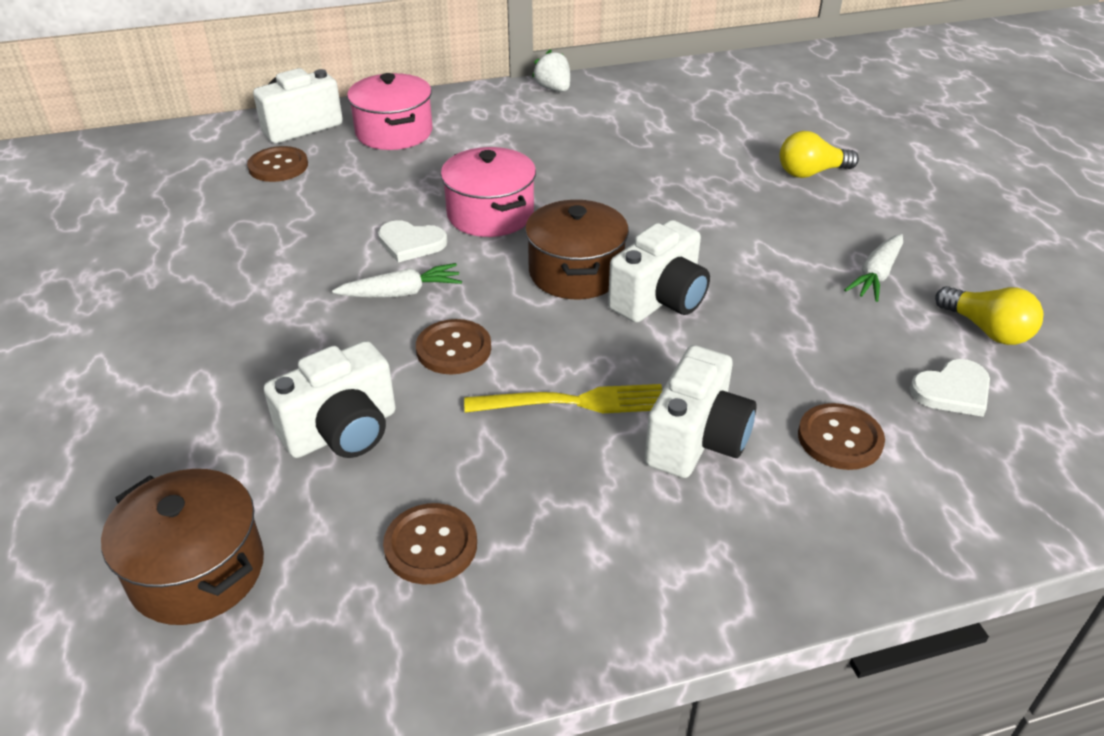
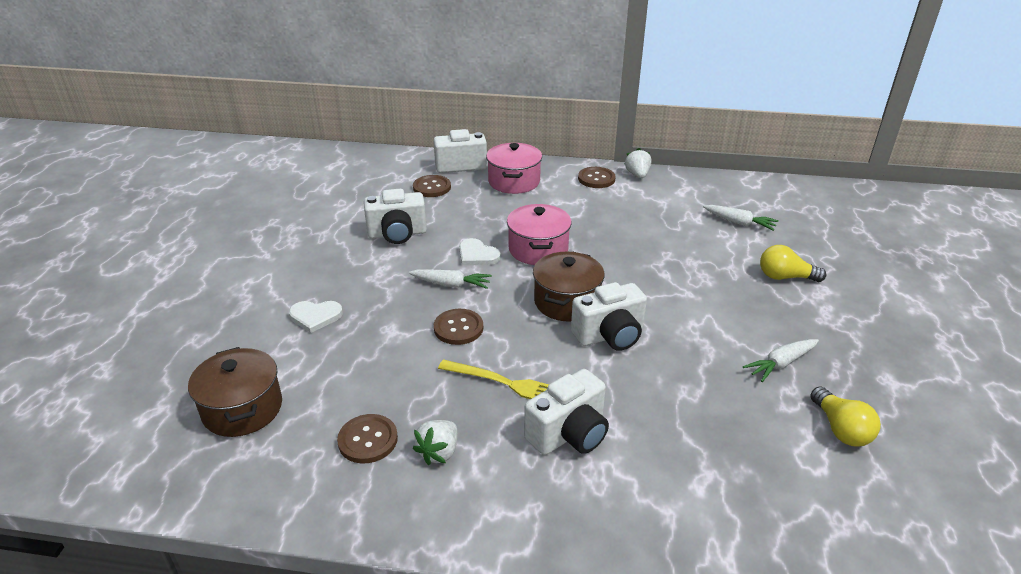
camera: 25 degrees right, 5 degrees down
white camera [264,341,396,458] -> white camera moved to [364,189,427,244]
brown button [798,403,885,470] -> brown button moved to [578,167,616,188]
white heart [909,359,990,417] -> white heart moved to [289,301,343,333]
none -> white strawberry [413,420,457,465]
none -> white carrot [703,205,779,231]

